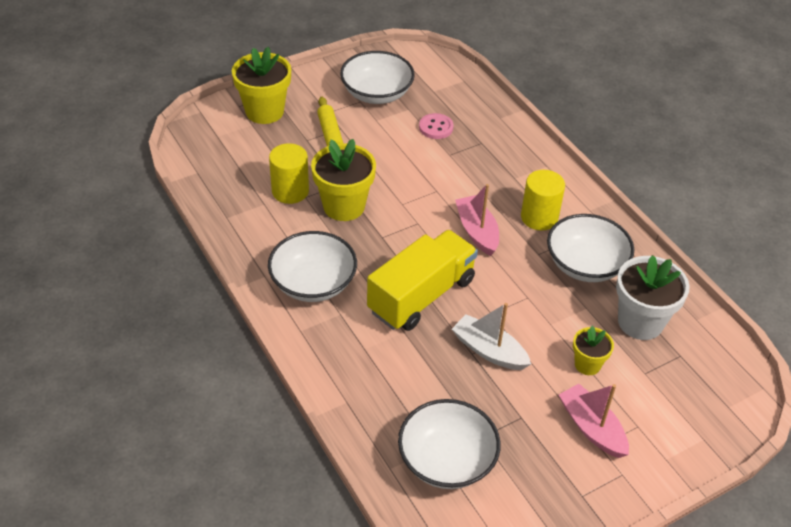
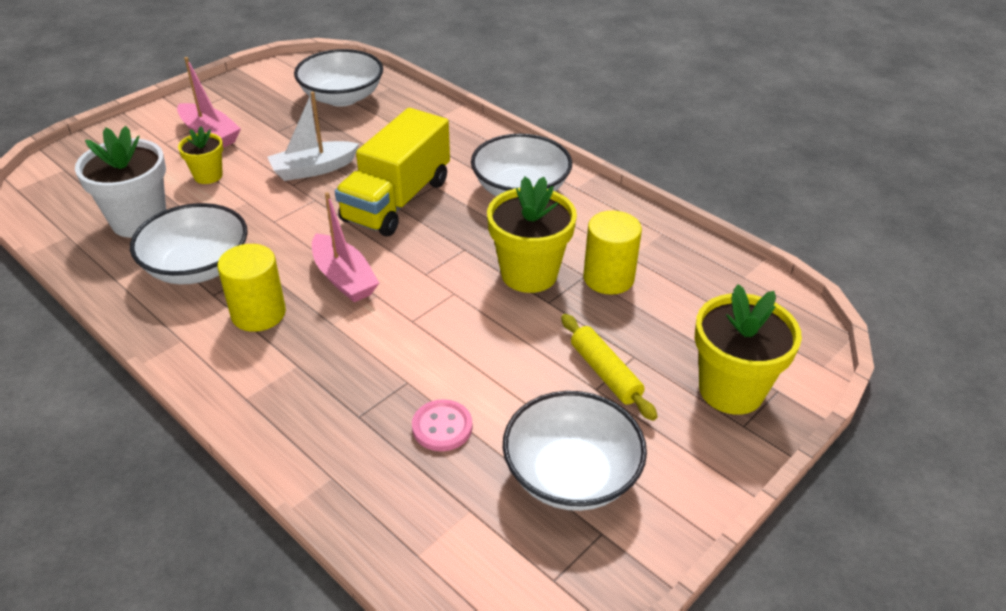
camera: 165 degrees right, 5 degrees down
white boat [452,303,531,370] -> white boat turned 135 degrees clockwise [268,91,359,181]

